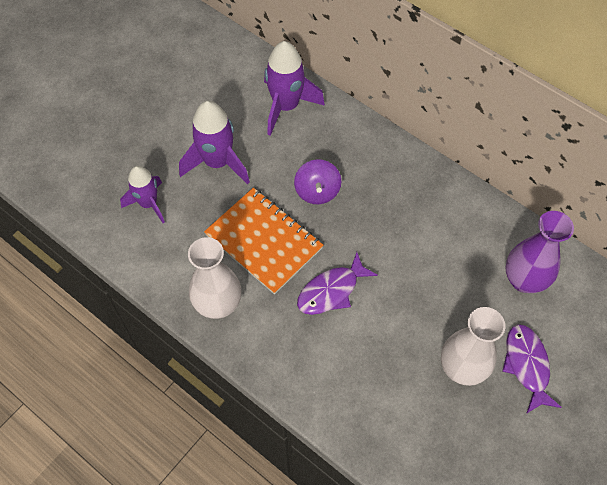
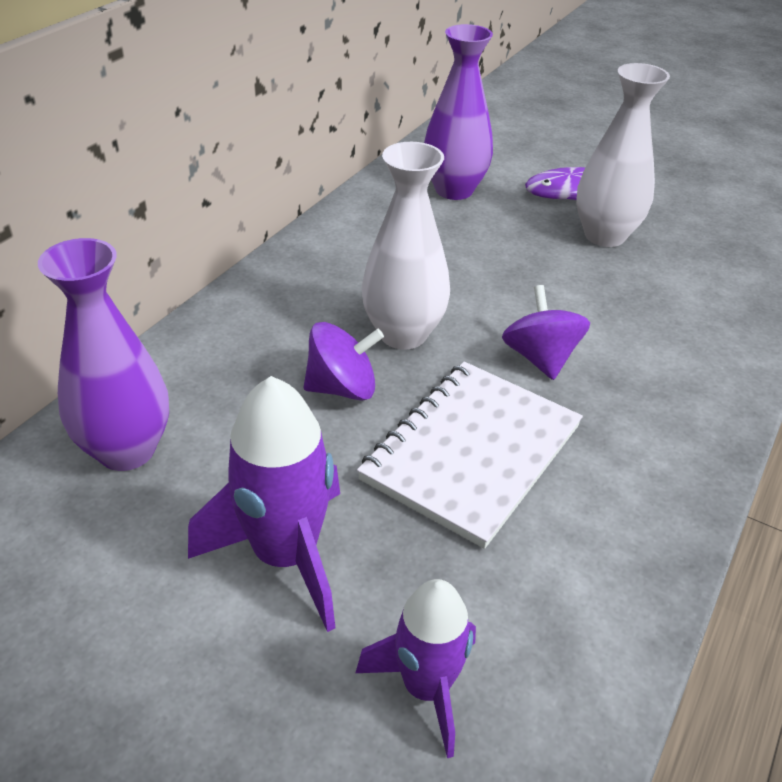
camera: 100 degrees left, 20 degrees down
white vase [188,237,241,319] -> white vase moved to [361,142,450,350]
orange notebook [204,188,323,295] -> white notebook [357,362,583,549]
purple rocket [264,41,325,136] -> purple vase [38,238,169,471]
purple fish [297,252,378,315] -> purple spinning top [502,285,590,380]

